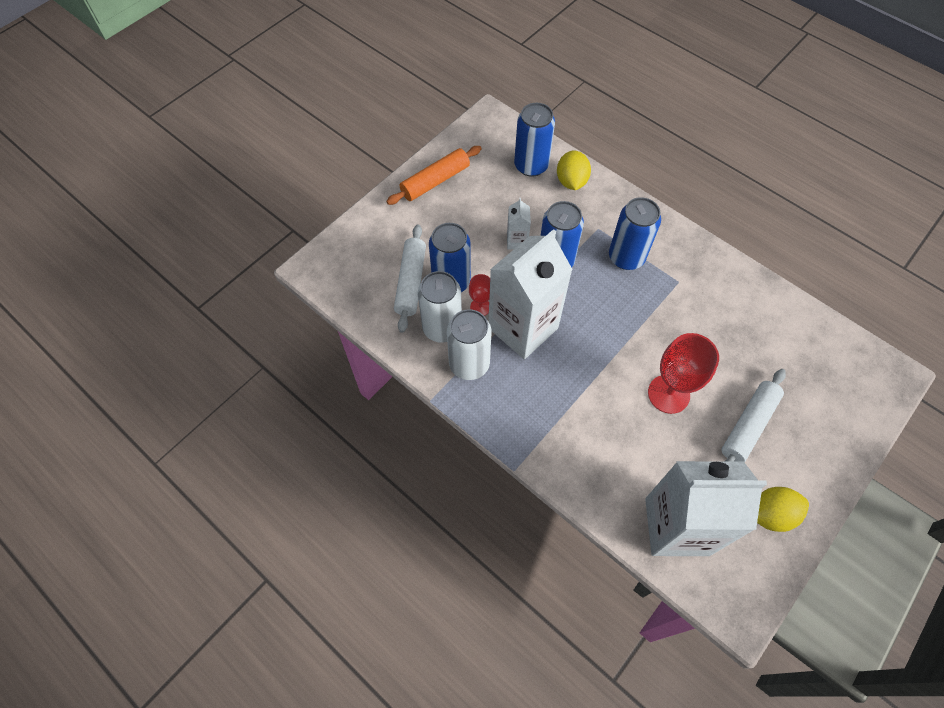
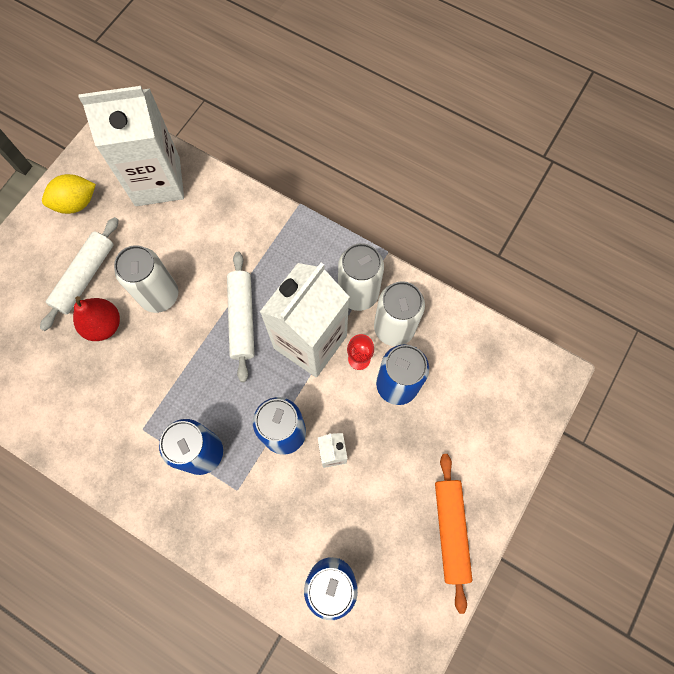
camera: 170 degrees right, 10 degrees up
orange rolling pin [386,146,482,205] -> orange rolling pin turned 45 degrees counterclockwise [435,454,472,614]
white rolling pin [394,225,426,333] -> white rolling pin moved to [227,252,254,382]
yellow lemon [557,150,591,190] -> none
red goblet [648,333,719,414] -> white can [114,245,179,313]
none -> red pear [73,296,120,341]

